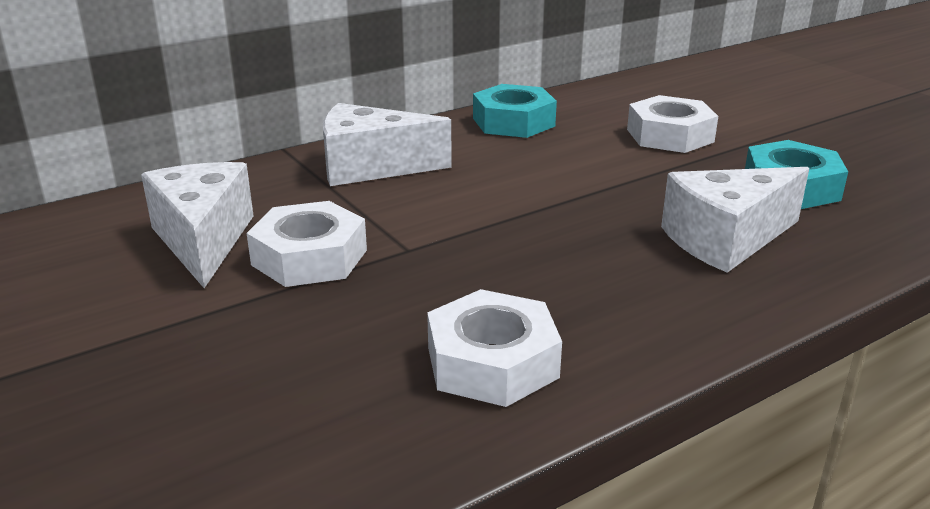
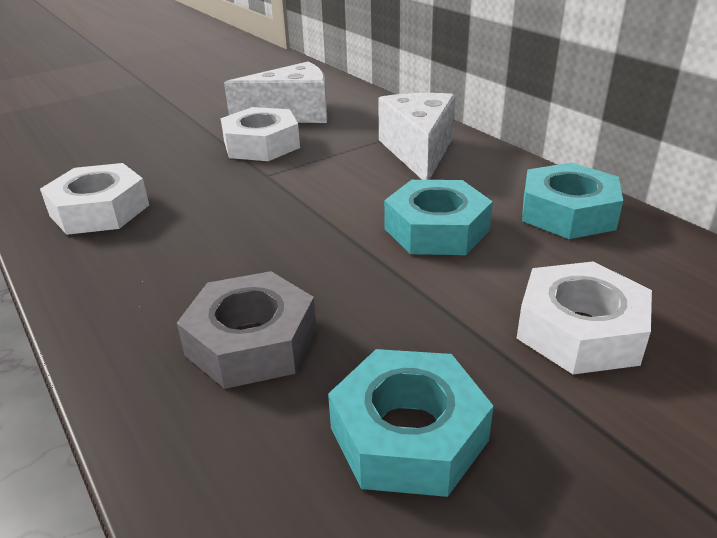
camera: 90 degrees right, 5 degrees up
white cheese [661,167,809,273] -> grey nut [177,271,317,389]
none -> turquoise nut [384,180,493,255]

